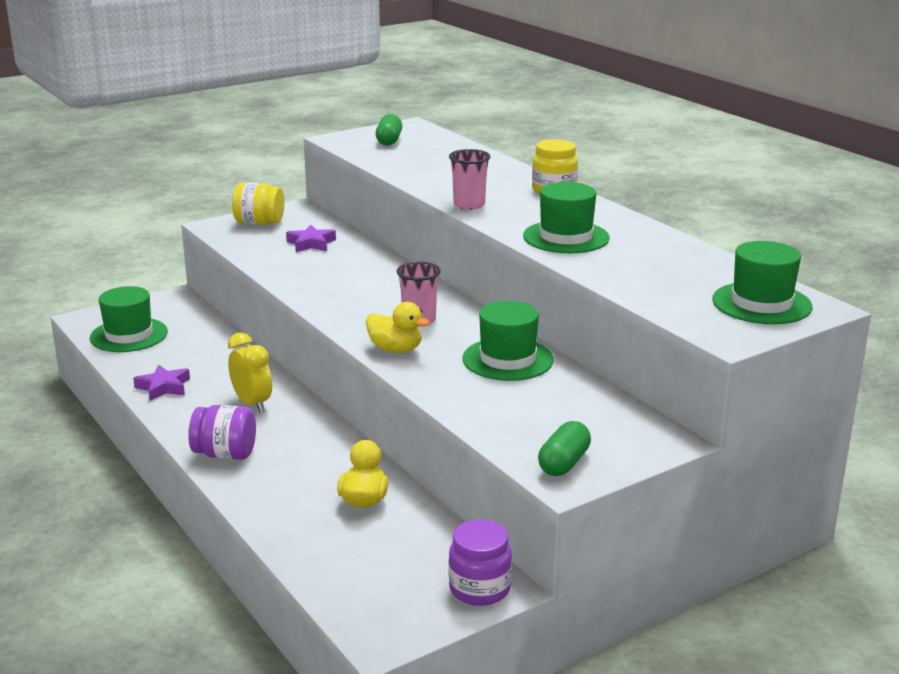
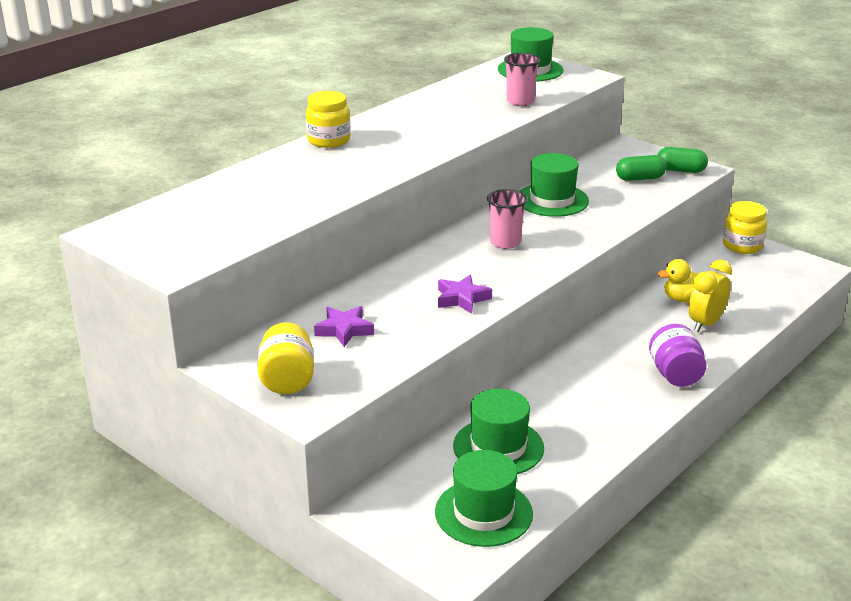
camera: 105 degrees left, 5 degrees up
purple star [133,365,190,401] -> purple star moved to [438,275,492,314]
yellow clock [228,332,272,413] -> yellow clock moved to [689,260,732,332]
yellow duck [366,302,430,353] -> none
green capsule [376,114,402,146] -> green capsule moved to [616,155,667,181]
purple jar [448,519,512,606] -> yellow jar [723,201,767,254]
pink cup [449,149,490,210] -> pink cup moved to [504,53,540,106]
green hat [523,182,610,253] -> green hat moved to [453,389,544,474]

